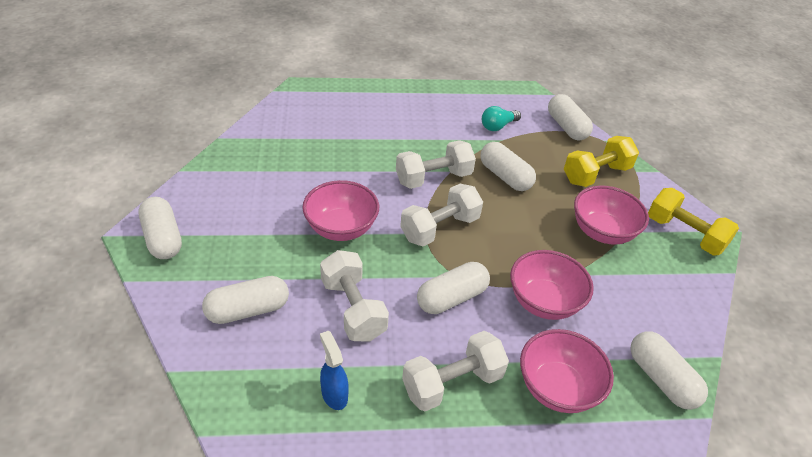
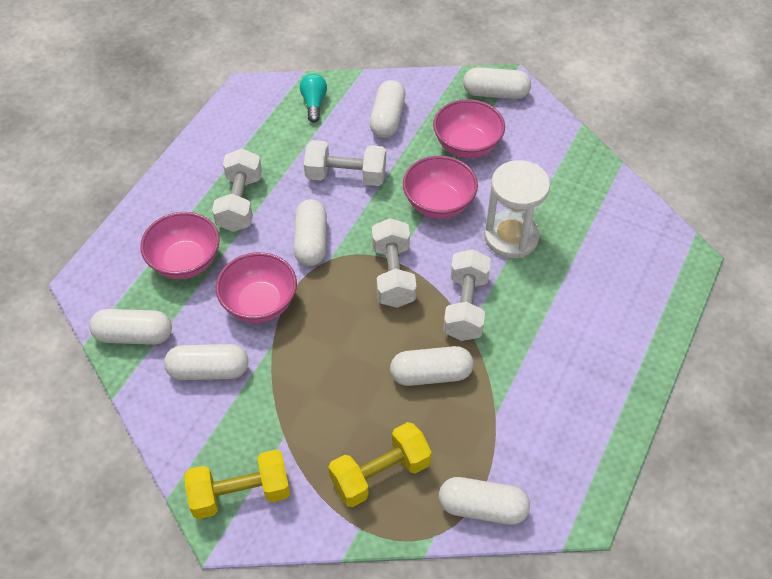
camera: 125 degrees right, 10 degrees up
blue spray bottle [320,331,349,410] -> none
turquoise light bulb [482,106,521,131] -> turquoise light bulb moved to [300,73,327,122]
yellow dumbbell [564,136,639,187] -> yellow dumbbell turned 60 degrees clockwise [329,422,432,507]
pink bowl [574,185,649,245] -> pink bowl moved to [433,99,505,158]
none -> white capsule [164,344,248,380]
none -> white hourglass [484,160,550,258]

